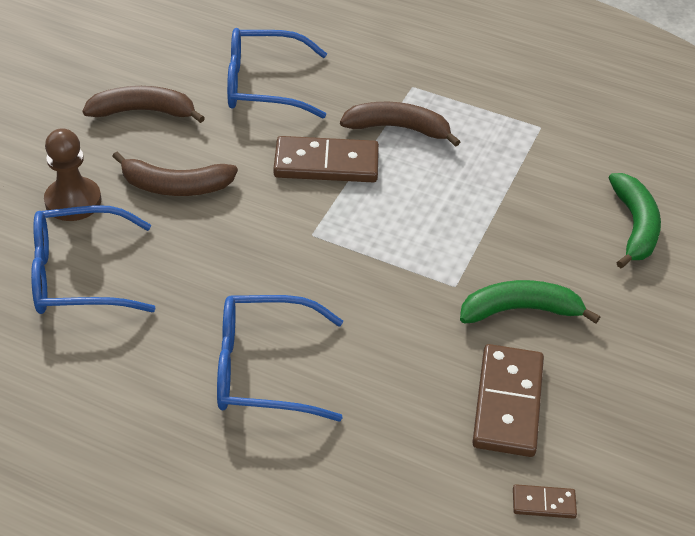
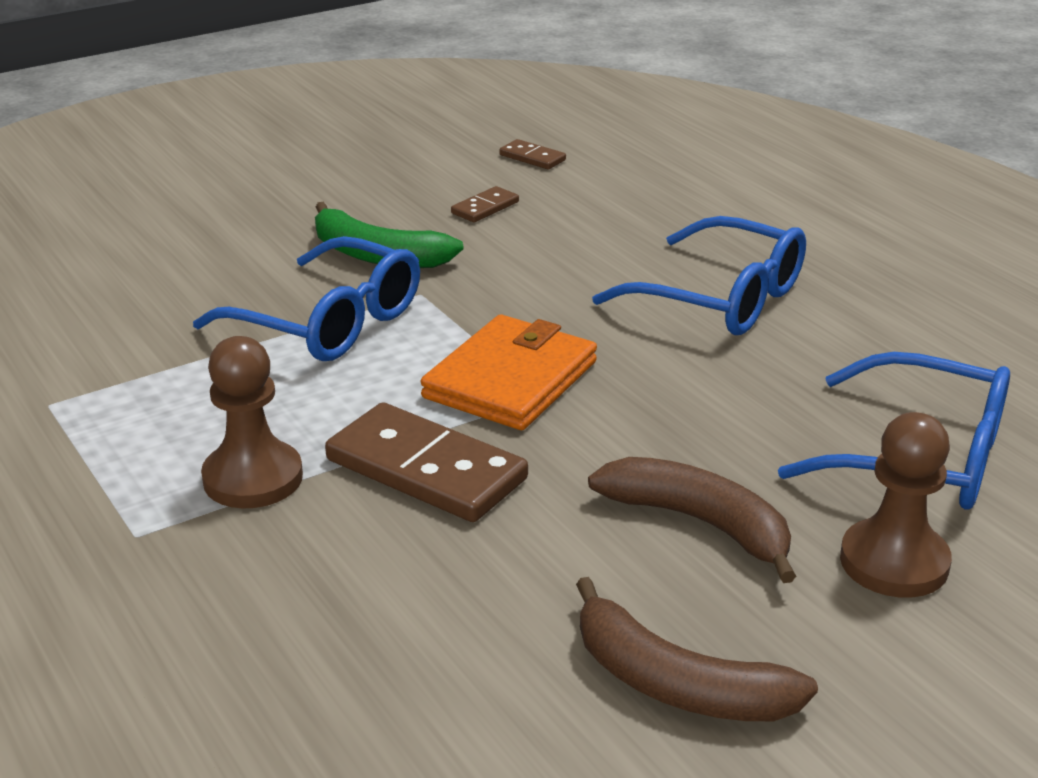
camera: 145 degrees left, 15 degrees down
blue glasses [227,28,327,118] -> blue glasses moved to [193,236,420,361]
brown banana [340,102,460,147] -> brown pawn [201,336,303,508]
brown domino [472,344,544,457] -> brown domino [451,186,519,222], size x0.47
green banana [609,173,661,268] -> none
none -> orange wallet [421,315,597,430]

